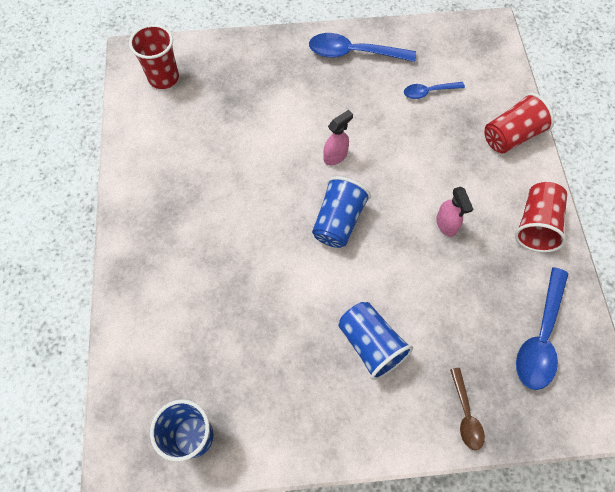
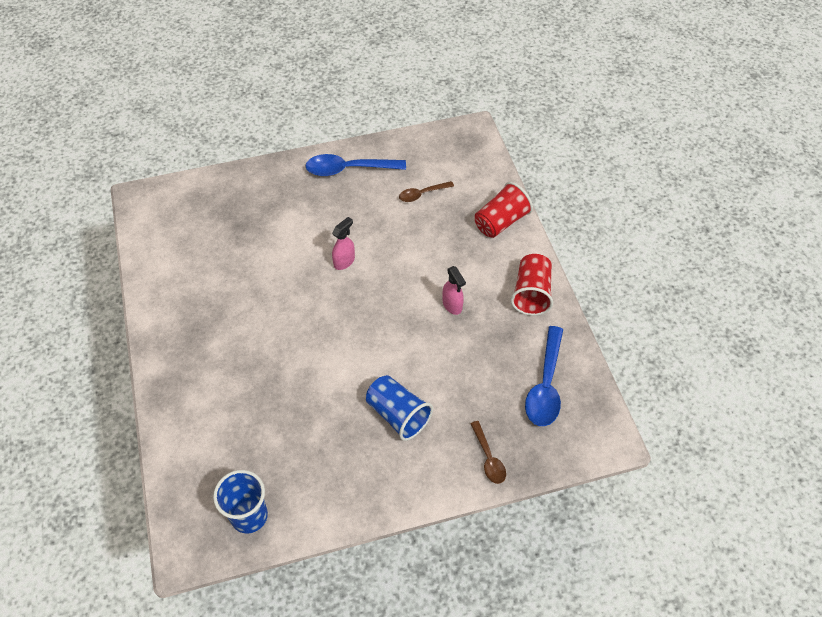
camera: 10 degrees left, 10 degrees down
red cup [129,24,179,89] -> none
blue cup [312,176,371,248] -> none
blue spoon [404,82,465,99] -> brown spoon [399,181,454,202]

